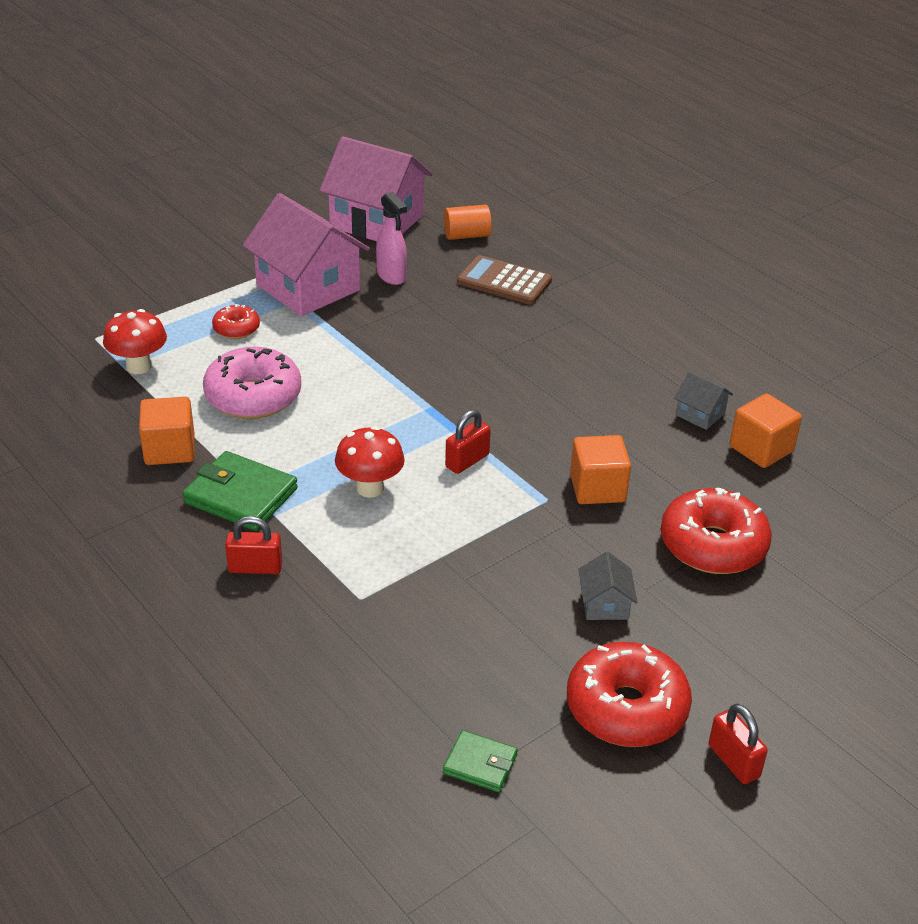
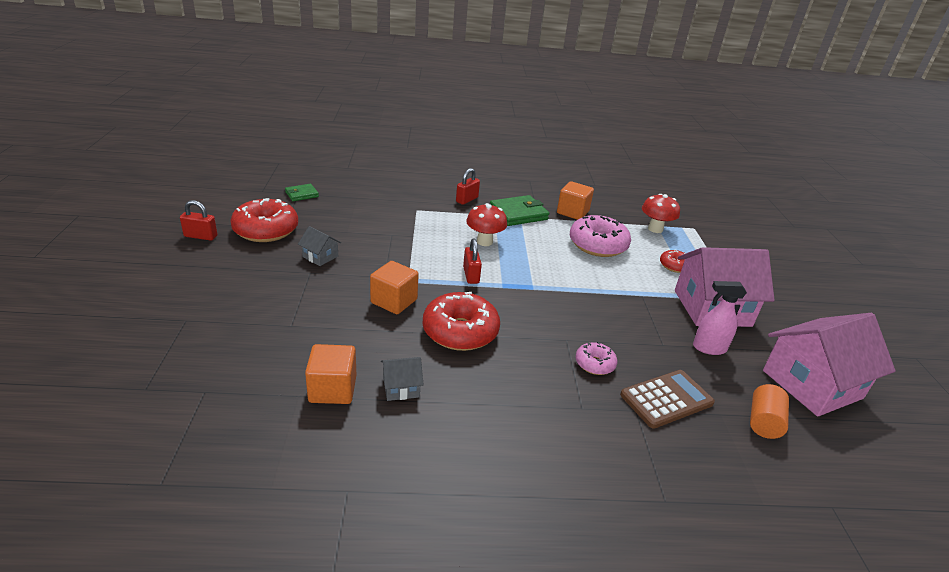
camera: 125 degrees right, 5 degrees down
red donut [660,487,772,574] -> red donut moved to [423,292,500,351]
none -> pink donut [576,342,617,375]

